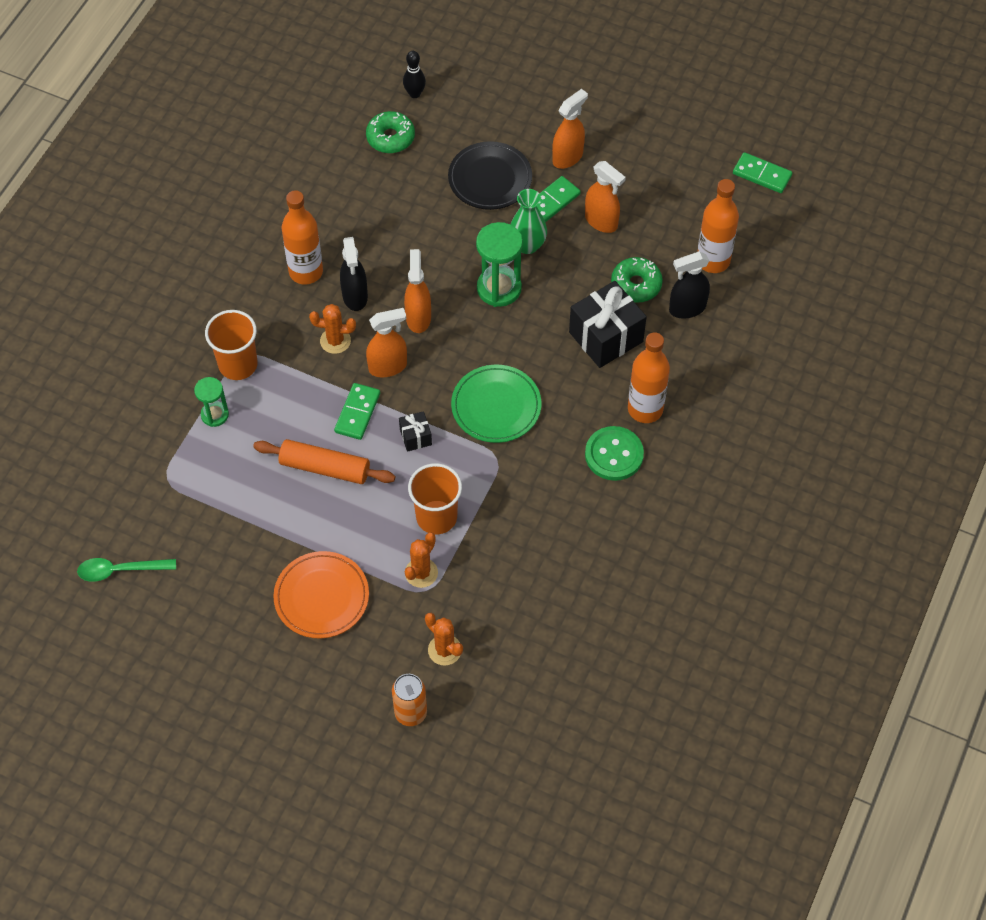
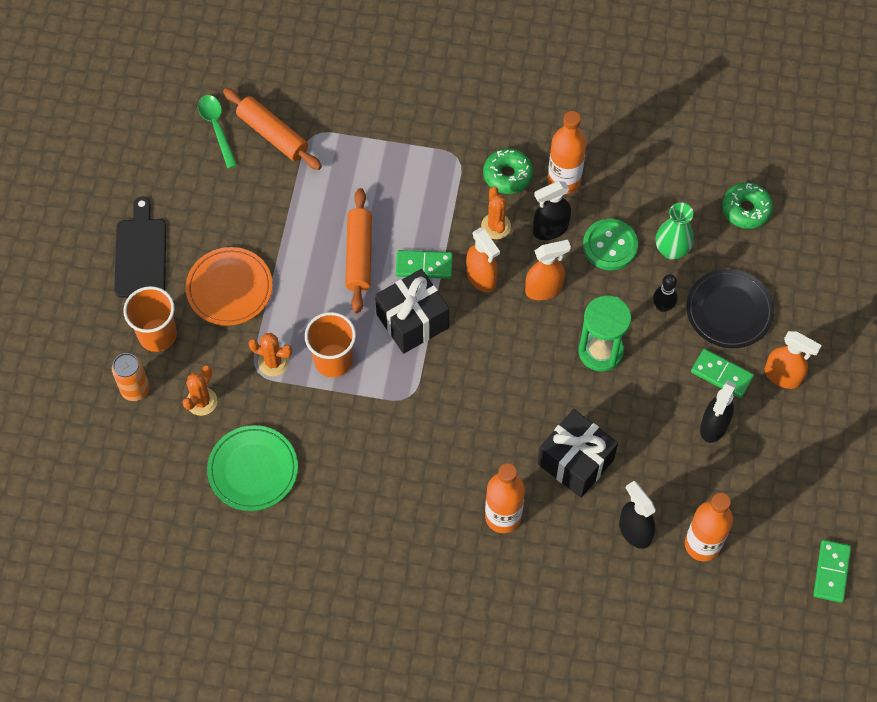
camera: 75 degrees right, 5 degrees up
green hourglass [194,377,229,427] -> none
orange cup [205,310,257,380] -> orange cup moved to [123,286,177,352]
black gift [399,411,432,452] -> black gift [375,269,449,354], size x2.08
black bowling pin [403,51,426,98] -> black bowling pin moved to [653,274,678,312]
green plate [451,365,541,443] -> green plate moved to [207,425,298,511]
green vase [511,189,547,254] -> green vase moved to [656,202,694,260]
orange spray bottle [585,161,626,233] -> black spray bottle [700,381,737,443]
green button [585,426,644,481] -> green button moved to [583,219,638,270]
green donut [611,257,663,303] -> green donut moved to [483,148,533,194]
none -> black cutting board [114,197,166,298]
none -> orange rolling pin [223,88,322,170]

